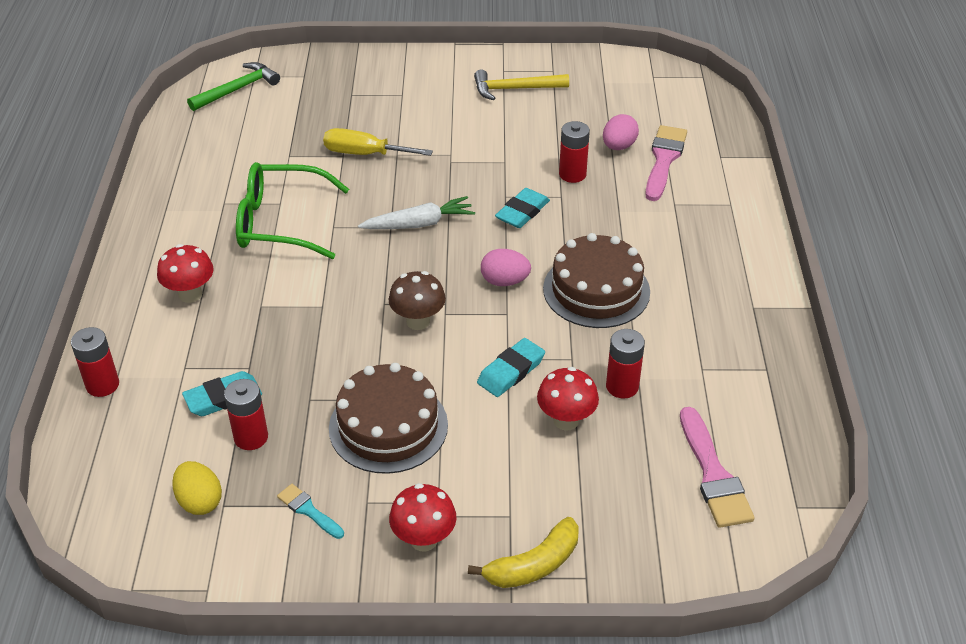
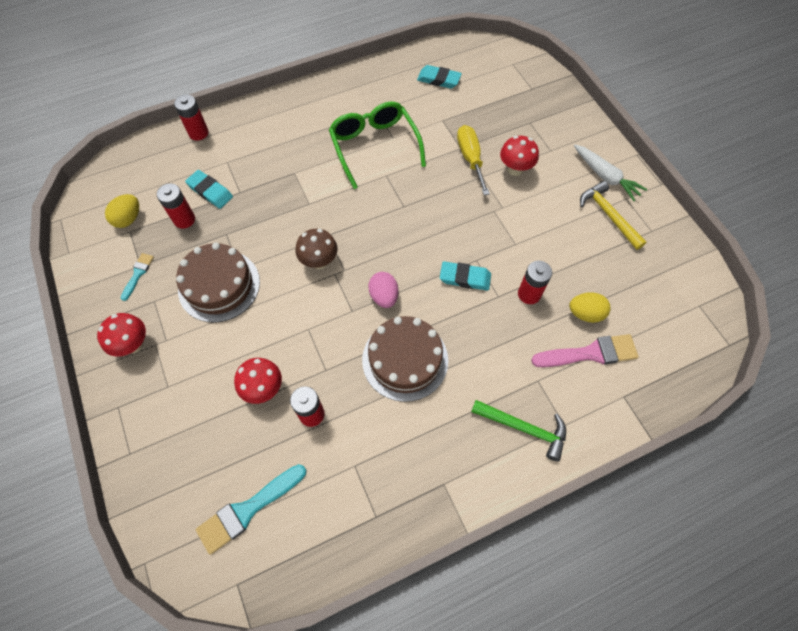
camera: 65 degrees right, 20 degrees up
red mushroom [157,244,214,303] -> red mushroom moved to [500,136,539,176]
green hammer [187,62,280,111] -> green hammer moved to [471,400,566,461]
white carrot [358,196,475,229] -> white carrot moved to [574,144,647,201]
yellow banana [468,517,579,588] -> none
turquoise eraser [477,338,545,397] -> turquoise eraser moved to [417,65,462,89]
pink egg [603,114,639,150] -> yellow egg [569,292,611,323]
pink brush [680,407,755,528] -> turquoise brush [196,464,306,555]

